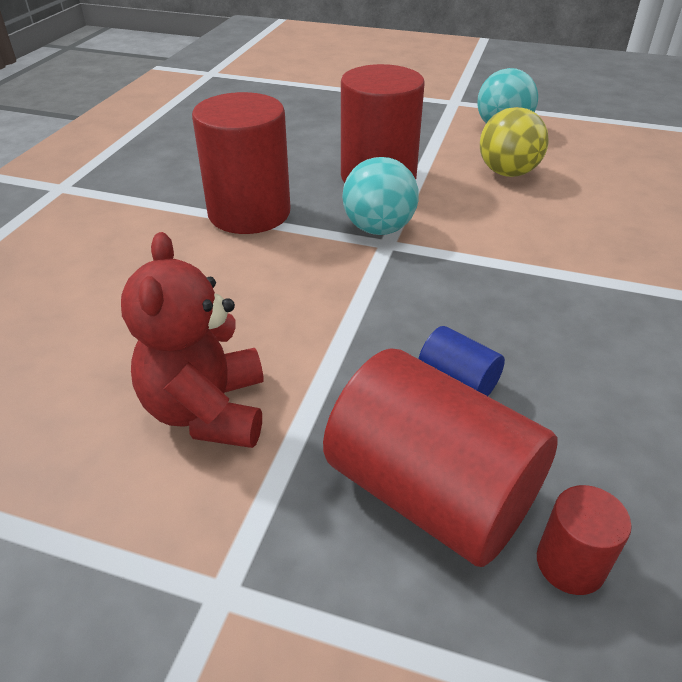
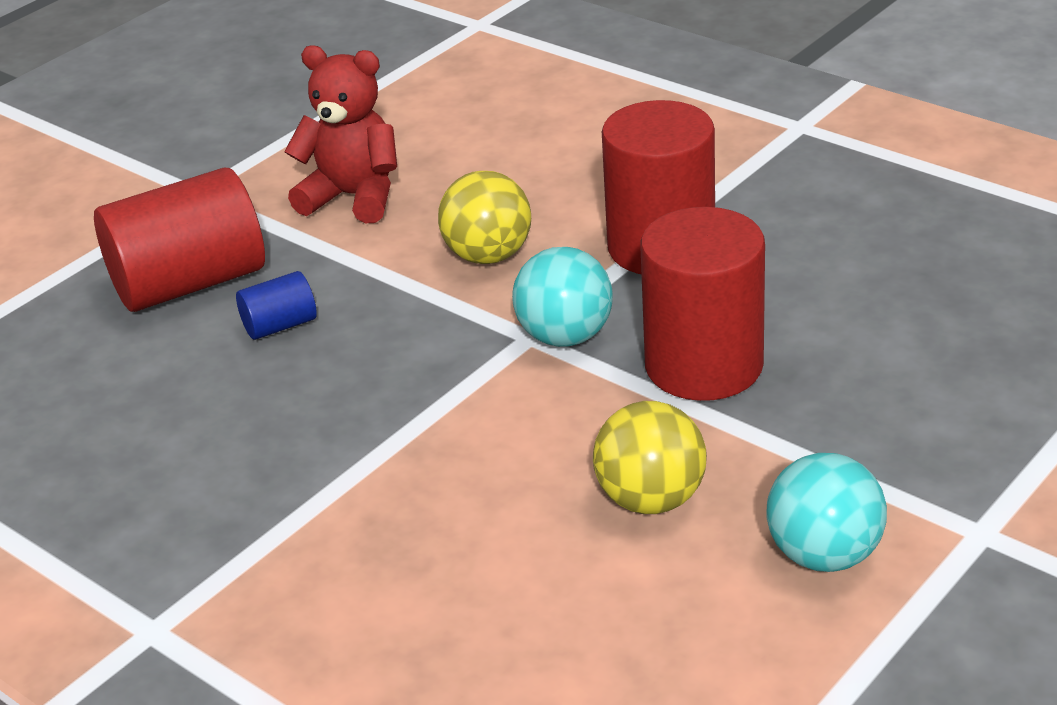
camera: 115 degrees right, 5 degrees down
red cylinder [537,485,632,595] -> none
none -> yellow ball [438,171,531,264]

